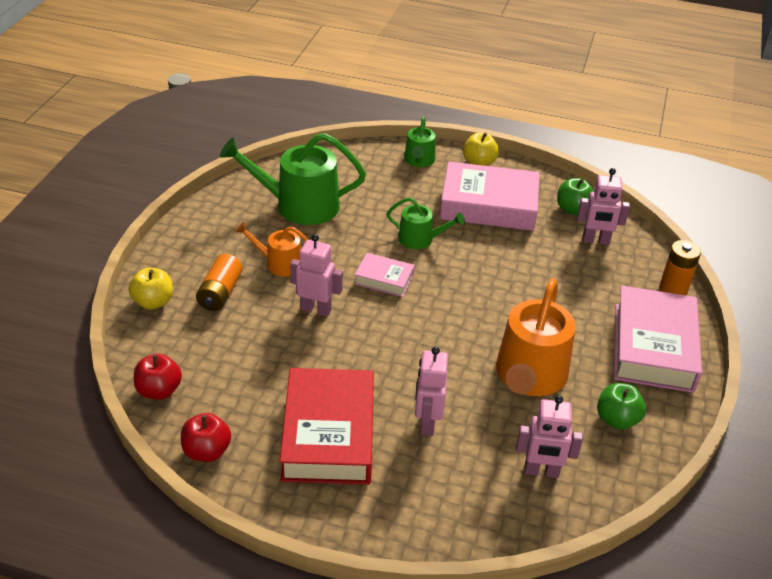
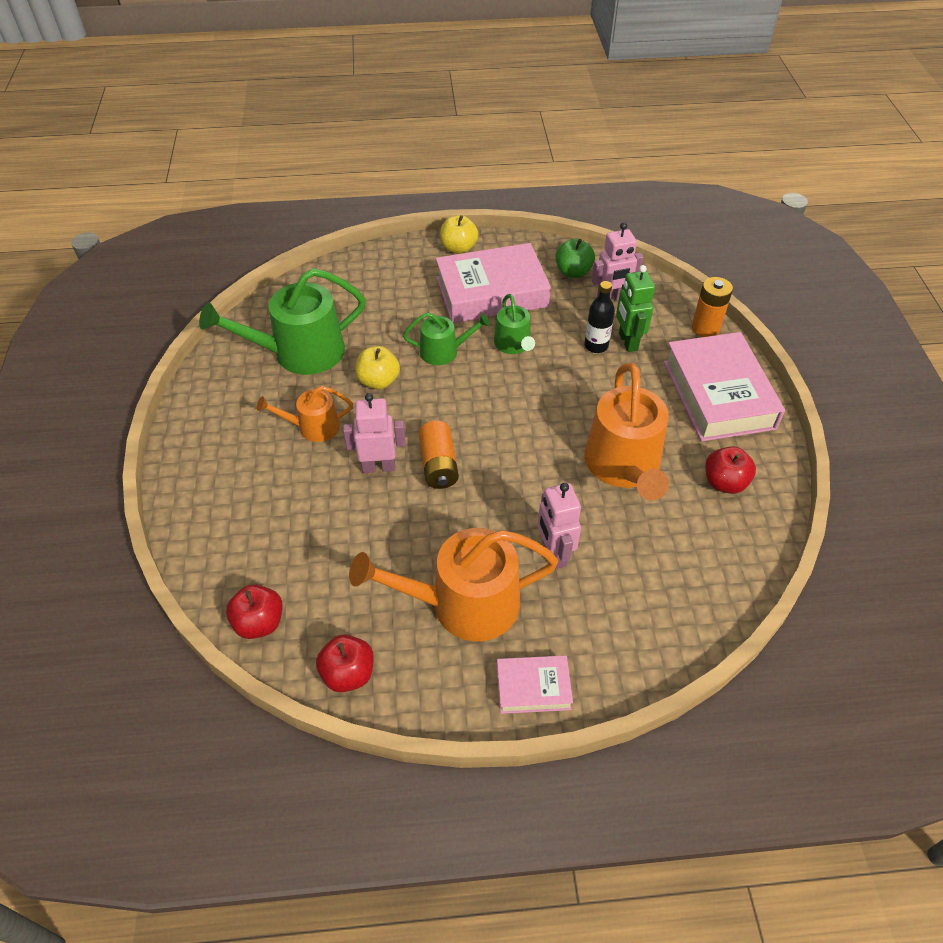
camera: 20 degrees left, 10 degrees up
yellow apple [129,268,173,310] -> yellow apple moved to [356,346,400,389]
orange battery [196,254,243,311] -> orange battery moved to [419,421,459,489]
red book [280,368,374,484] -> orange watering can [349,528,558,642]
pink book [354,253,415,297] -> pink book moved to [497,655,573,714]
green watering can [404,116,435,167] -> green watering can moved to [494,294,535,354]
pink robot [516,395,583,478] -> none
green apple [597,383,646,429] -> red apple [706,446,756,494]
none -> black bottle [584,281,615,353]
none -> green robot [616,265,655,352]

